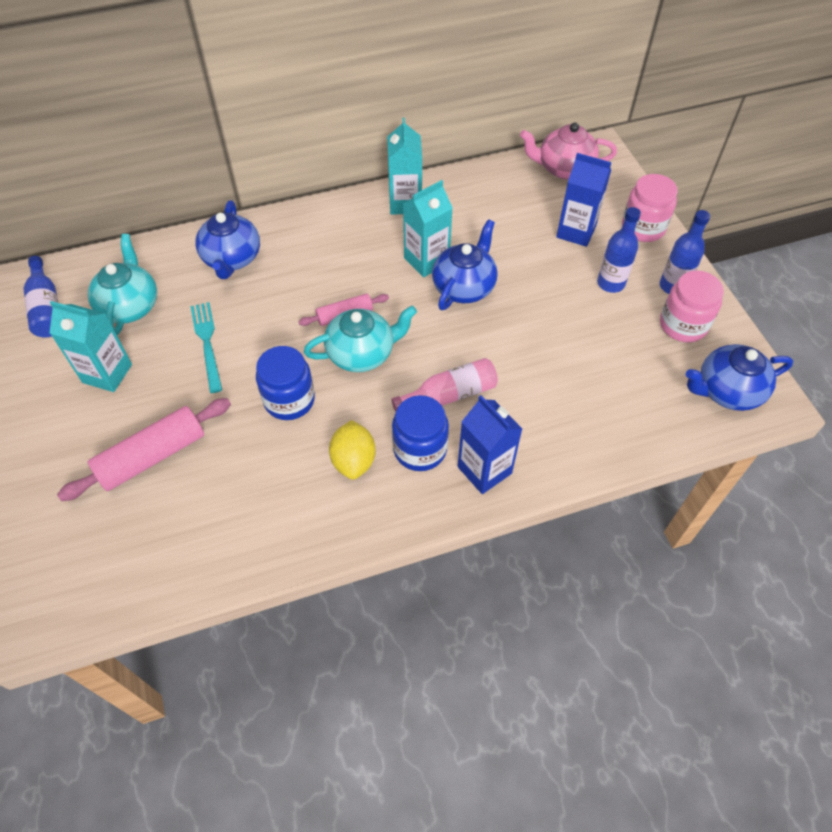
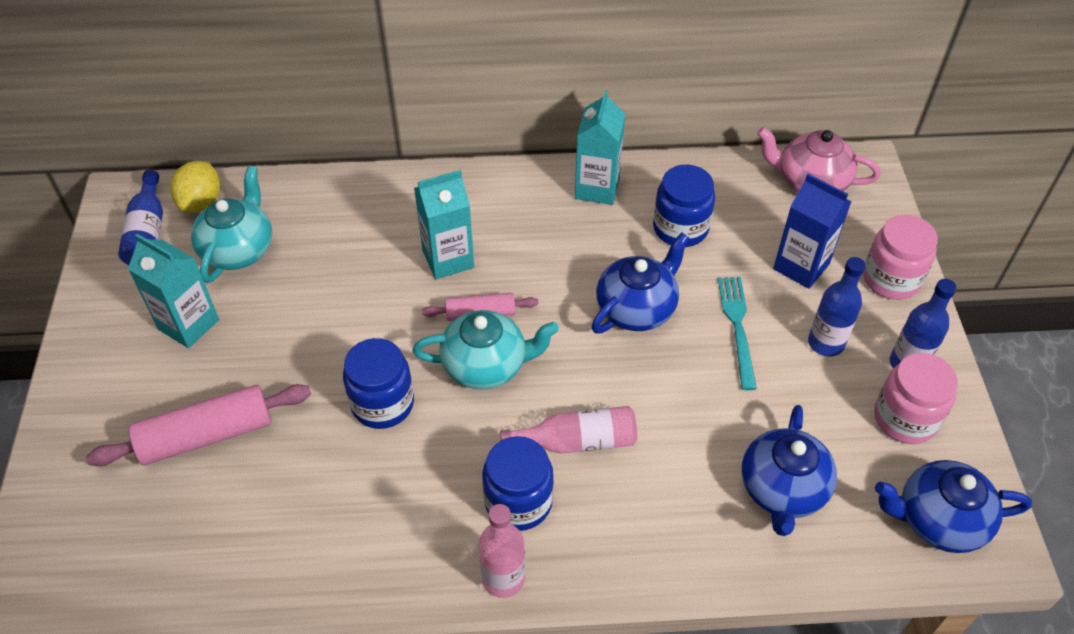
camera: 15 degrees right, 5 degrees down
turquoise fork [191,302,222,393] -> turquoise fork moved to [718,277,757,390]
blue teapot [195,200,260,279] -> blue teapot moved to [742,405,837,536]
yellow lemon [329,420,376,480] -> yellow lemon moved to [170,161,220,213]
turquoise carton [403,180,453,277] -> turquoise carton moved to [414,170,474,279]
blue carton [458,395,522,494] -> none
none -> pink bottle [479,504,525,598]
none -> blue jar [653,165,715,247]

